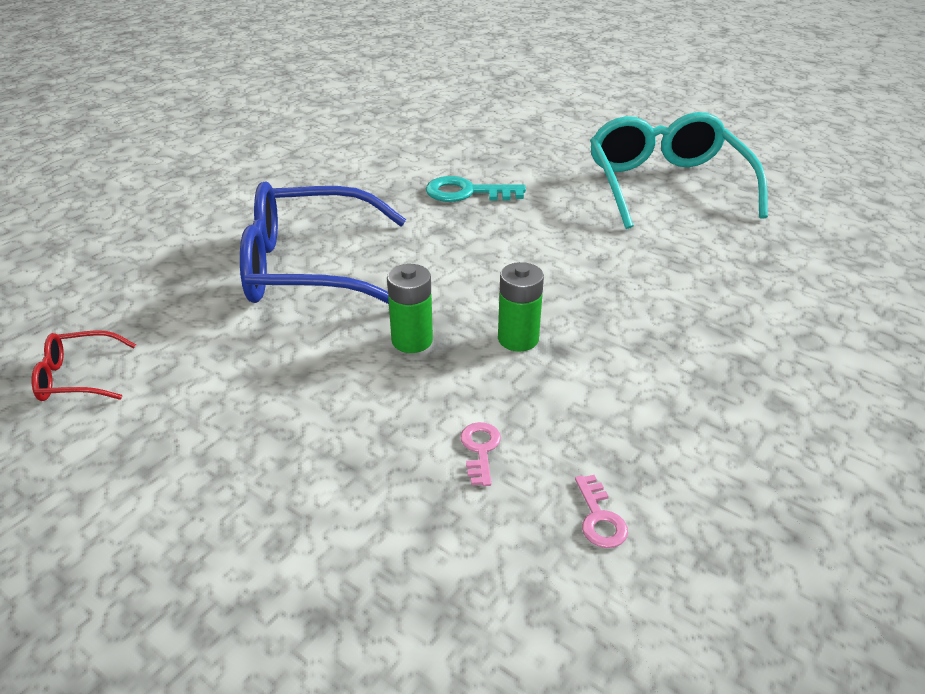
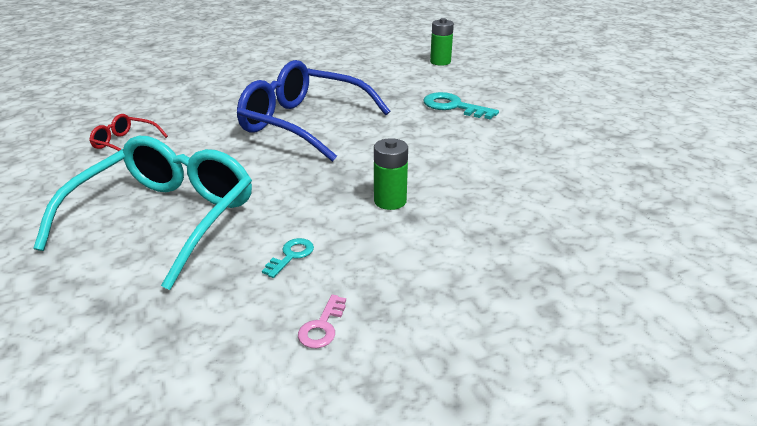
camera: 30 degrees right, 5 degrees down
green battery [387,264,433,353] -> green battery moved to [430,18,454,66]
pink key [461,422,501,486] -> turquoise key [262,238,314,278]
turquoise glasses [590,112,768,229] -> turquoise glasses moved to [33,136,252,290]

